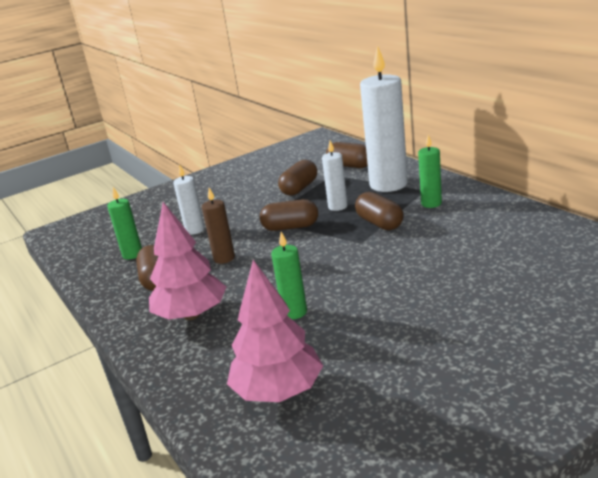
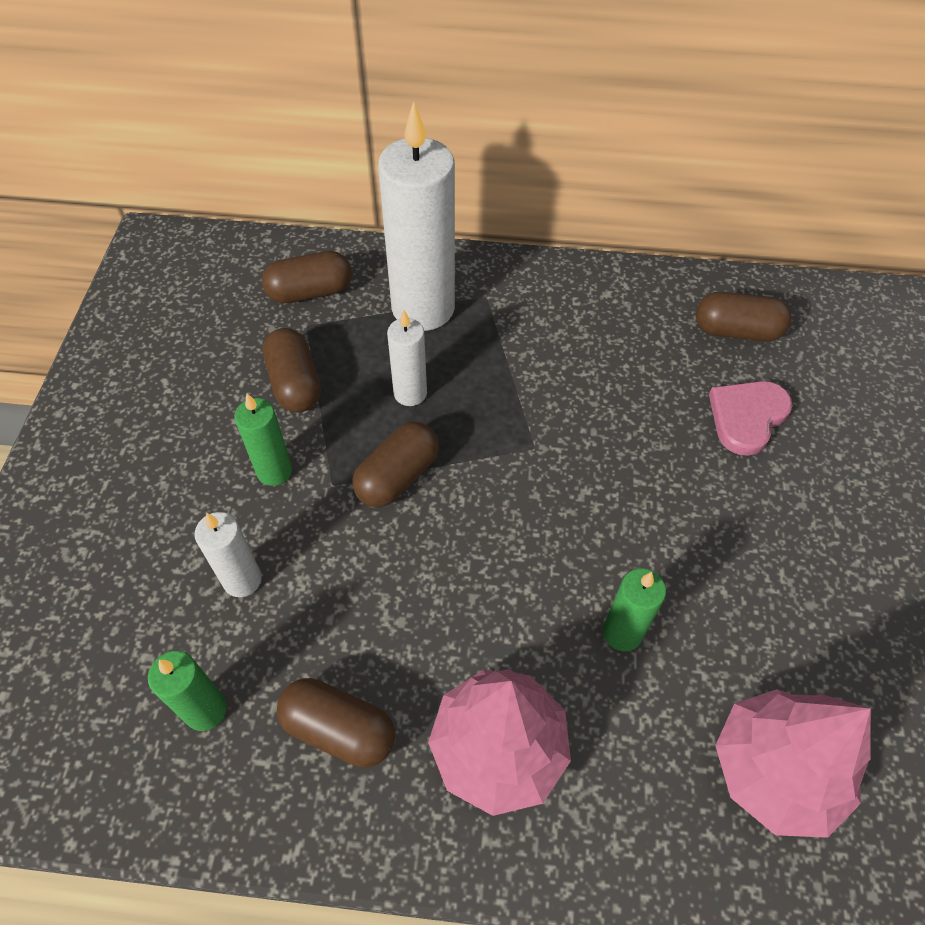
camera: 55 degrees left, 30 degrees up
brown candle [202,188,235,264] -> none
brown capsule [355,192,404,230] -> brown capsule moved to [696,292,792,341]
green candle [418,135,442,208] -> green candle moved to [234,393,292,486]
none -> pink heart [709,381,793,456]

